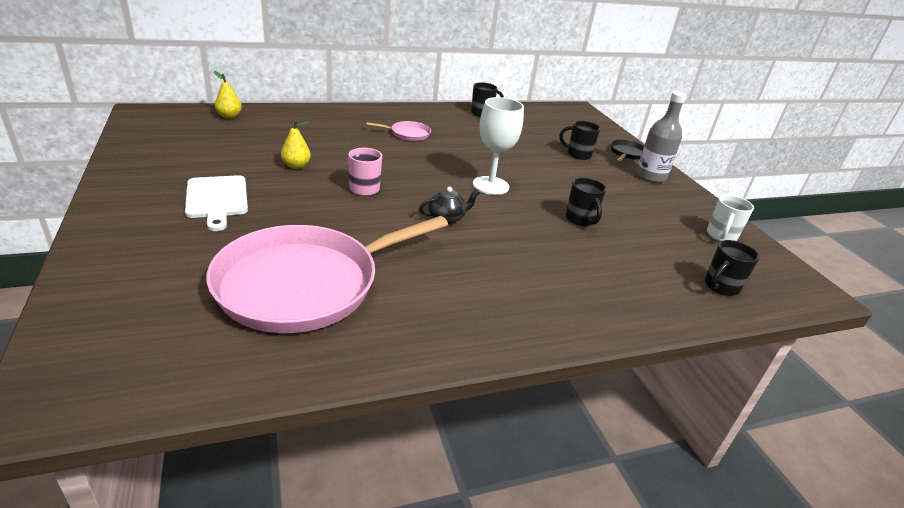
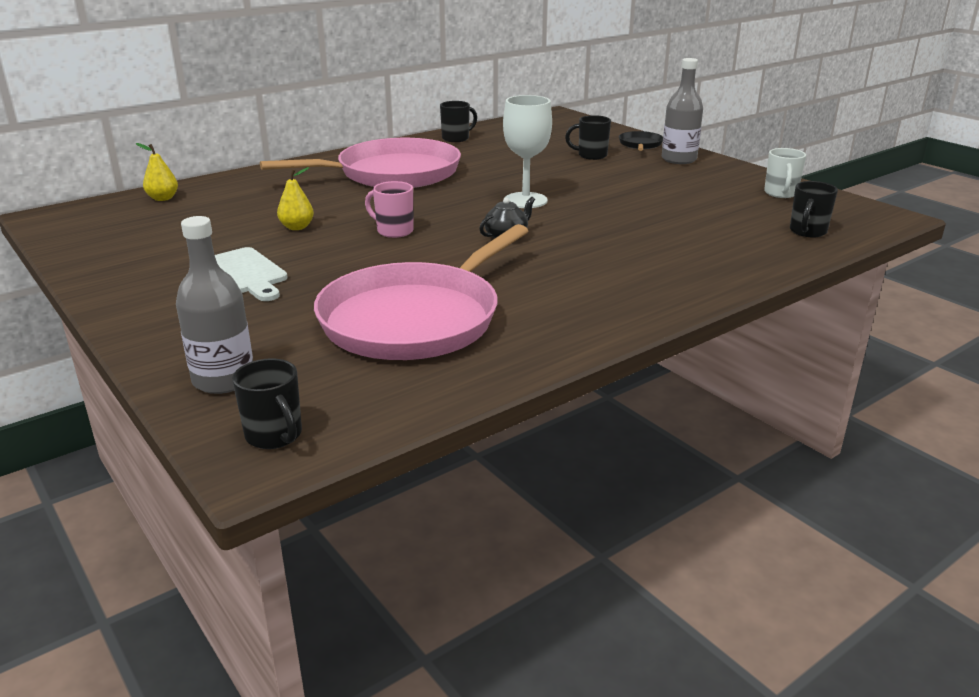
camera: 15 degrees left, 5 degrees down
pink pan [366,121,431,141] -> pink pan [260,138,461,188], size x2.46
black mug [566,178,606,226] -> black mug moved to [232,358,302,449]
none -> grey bottle [176,216,253,394]

